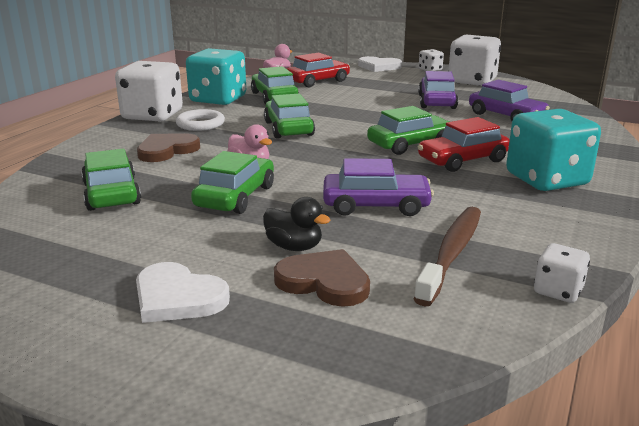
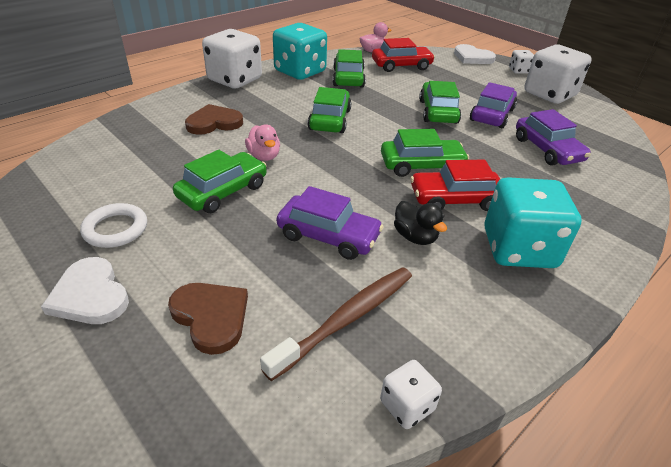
camera: 20 degrees right, 15 degrees up
green car [81,149,141,211] -> green car moved to [419,81,461,124]
white ring [176,109,225,131] -> white ring moved to [80,203,147,248]
black duck [263,197,331,251] -> black duck moved to [394,201,447,245]

